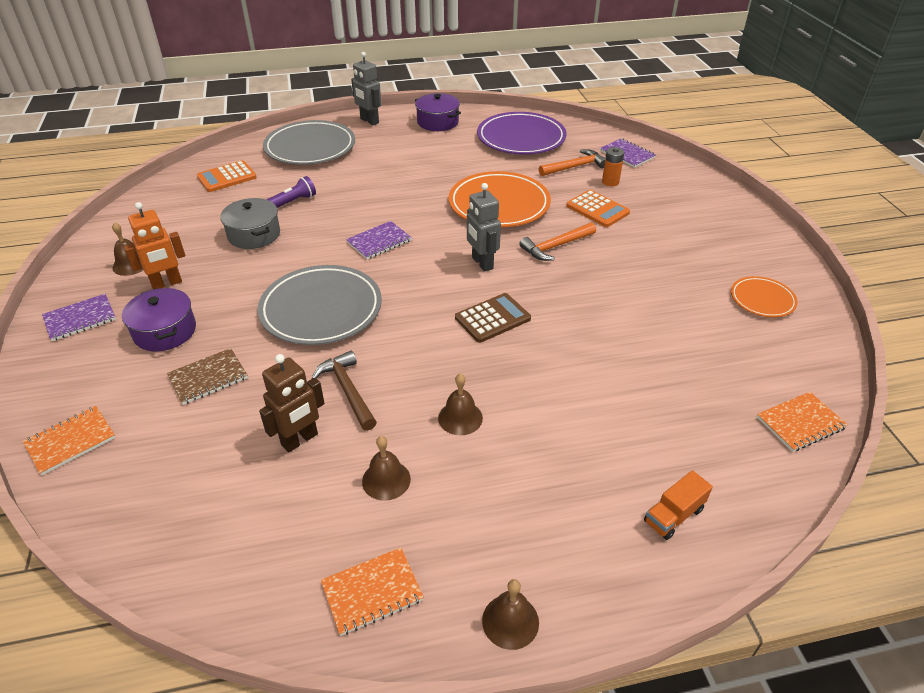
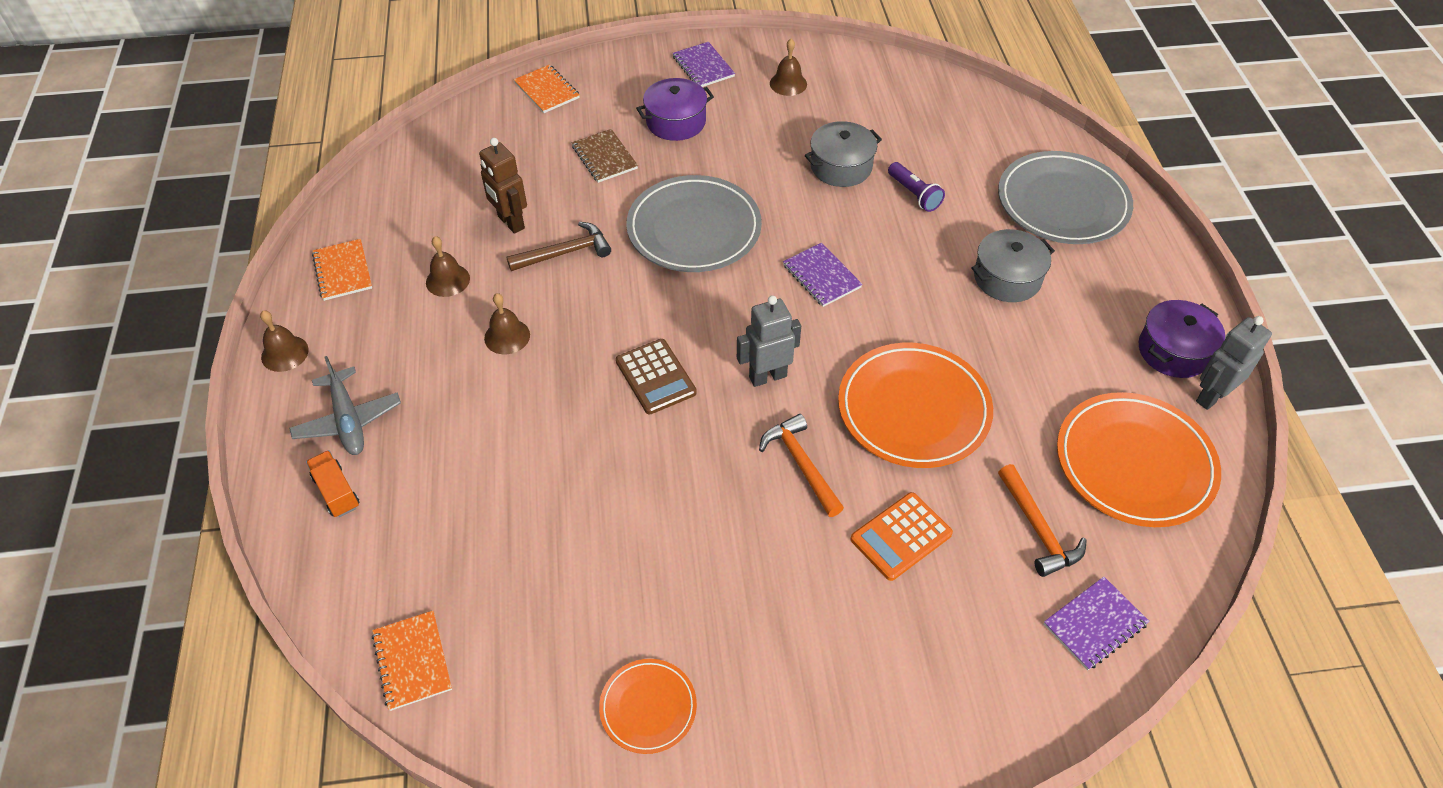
camera: 95 degrees right, 10 degrees up
orange robot [124,202,185,289] -> none
orange calculator [197,160,257,192] -> none
grey robot [351,52,381,125] -> grey robot moved to [1196,316,1272,410]
purple plate [477,112,567,154] -> orange plate [1057,392,1221,527]
orange battery [602,147,624,186] -> none
none -> grey plane [289,356,401,455]
none -> grey pot [971,229,1055,302]

